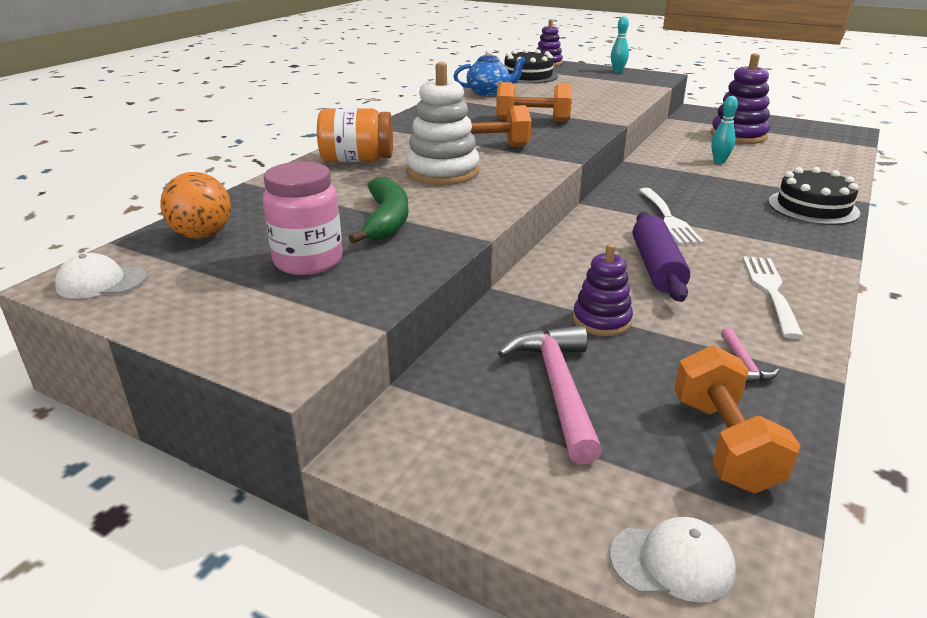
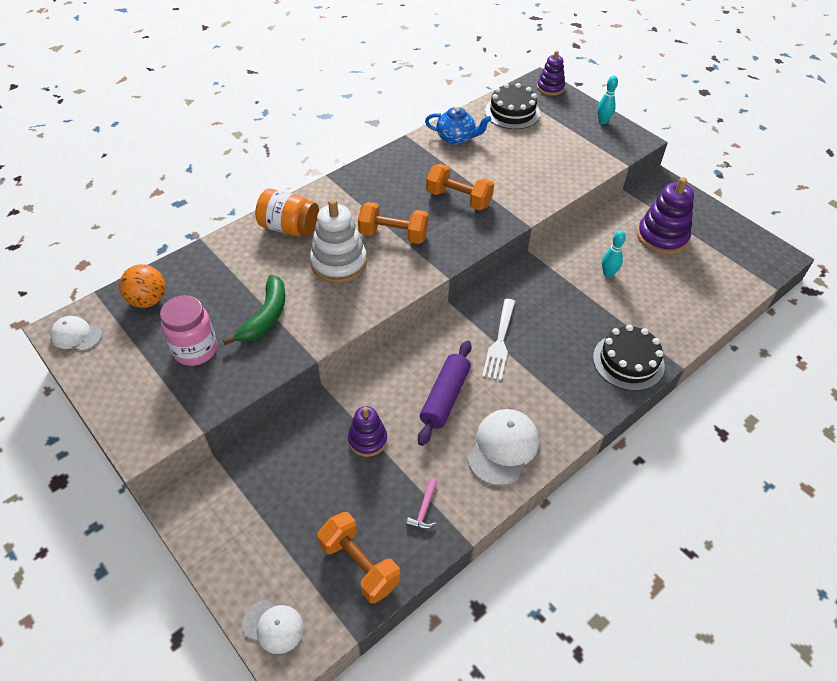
camera: 20 degrees right, 20 degrees up
pink hammer [498,325,602,464] -> none
orange dumbbell [674,345,801,494] -> orange dumbbell turned 60 degrees counterclockwise [317,512,400,603]
white fork [743,256,804,339] -> white cap [467,409,539,486]

